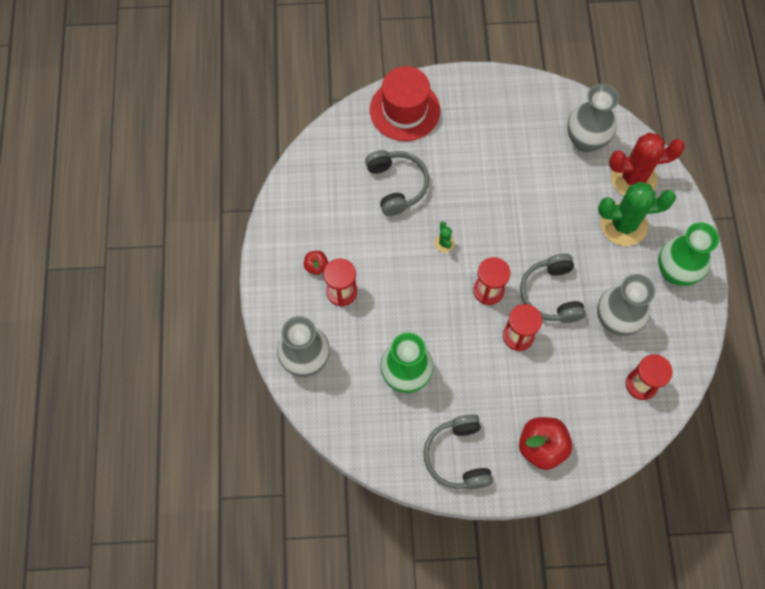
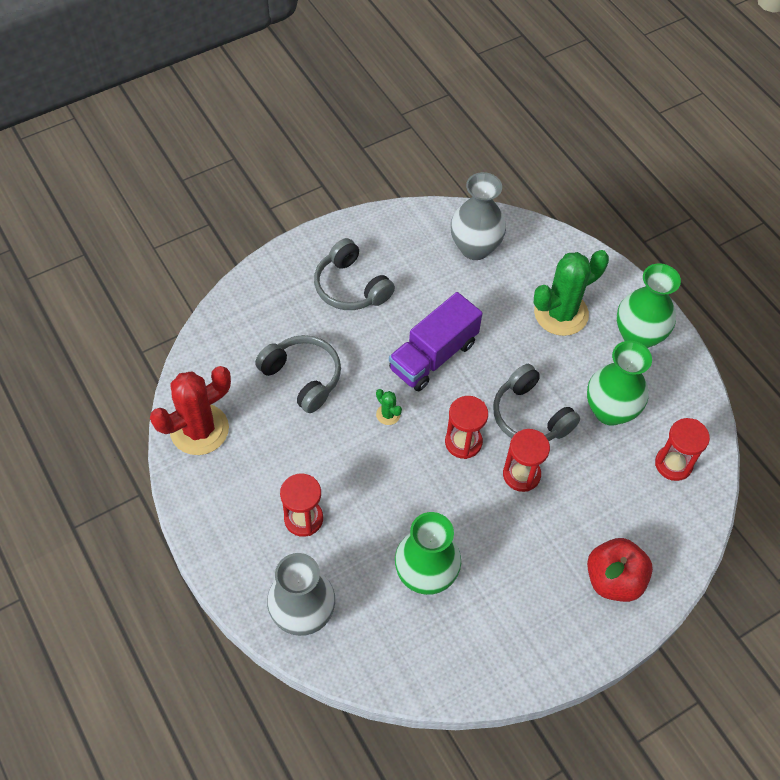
camera: 30 degrees left, 10 degrees down
red apple [304,251,328,275] -> none
red hat [370,66,440,141] -> none
grey headphones [424,414,493,489] -> grey headphones moved to [314,238,395,310]
grey vase [597,274,655,336] -> green vase [587,341,652,426]
red cactus [609,132,685,195] -> red cactus moved to [150,366,231,455]
none -> purple truck [389,292,482,391]

